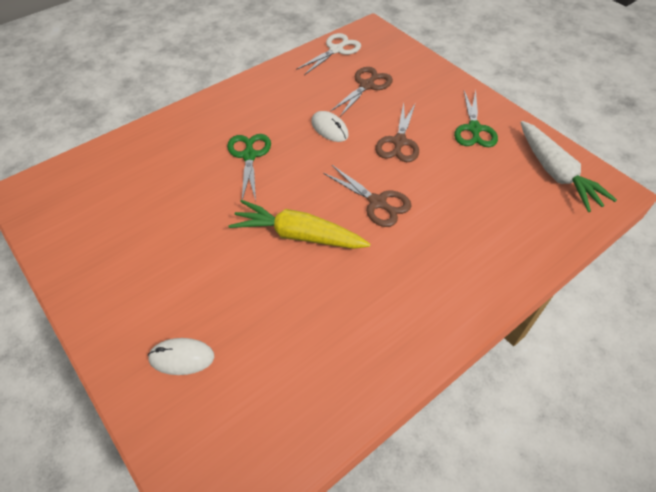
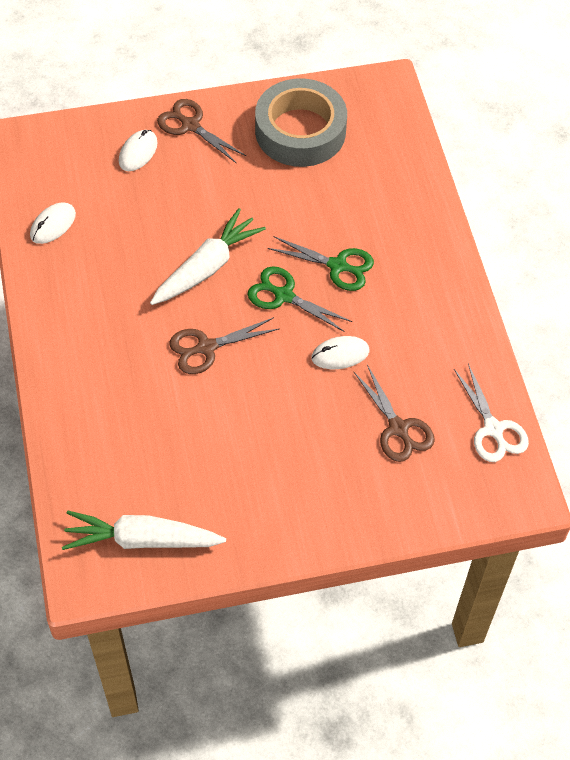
camera: 115 degrees right, 5 degrees up
yellow carrot [228,200,370,249] -> white carrot [150,208,266,305]
brown scissors [375,103,419,162] -> brown scissors moved to [157,99,246,164]
green scissors [454,90,498,147] -> green scissors moved to [247,266,352,332]
none -> white mouse [30,202,76,244]
none -> grey tape [255,78,347,167]

